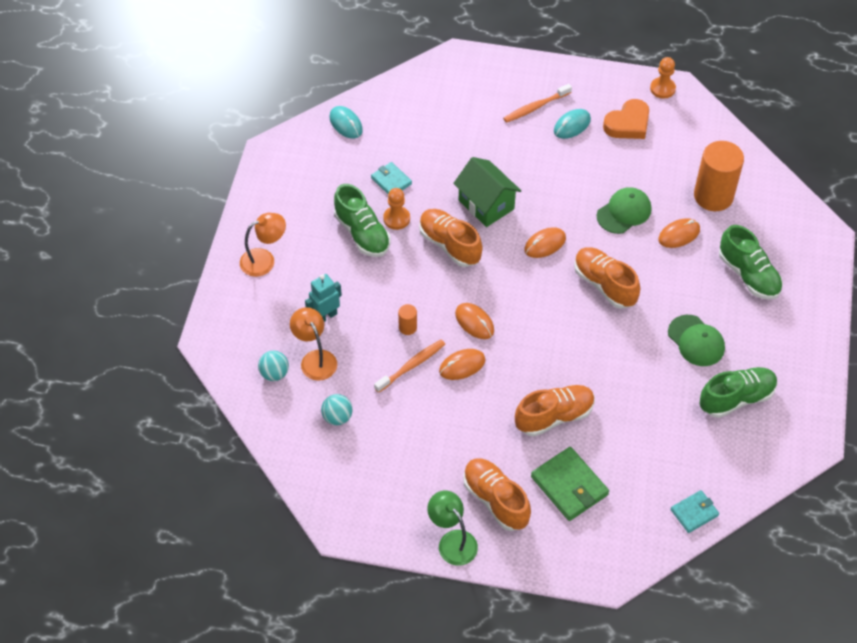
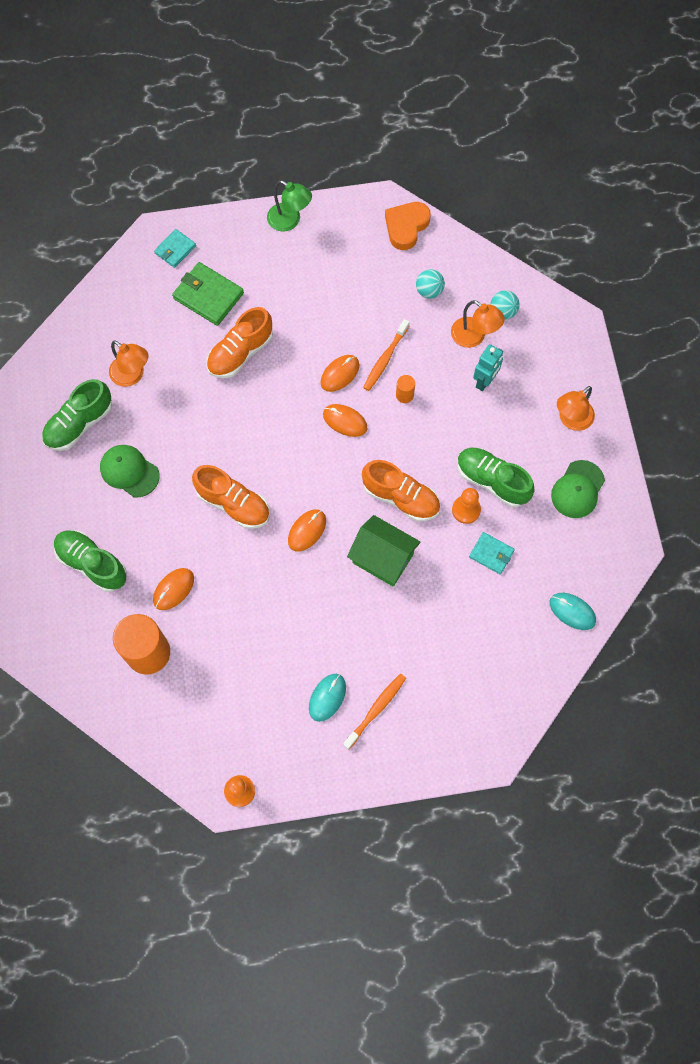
camera: 160 degrees right, 15 degrees up
orange shoe [463,458,531,531] -> none
green cap [597,187,651,234] -> green cap moved to [551,460,605,518]
orange heart [603,99,649,139] -> orange heart moved to [385,202,431,250]
turquoise wallet [670,490,719,533] -> turquoise wallet moved to [154,229,196,268]
none -> orange lamp [109,340,148,387]

